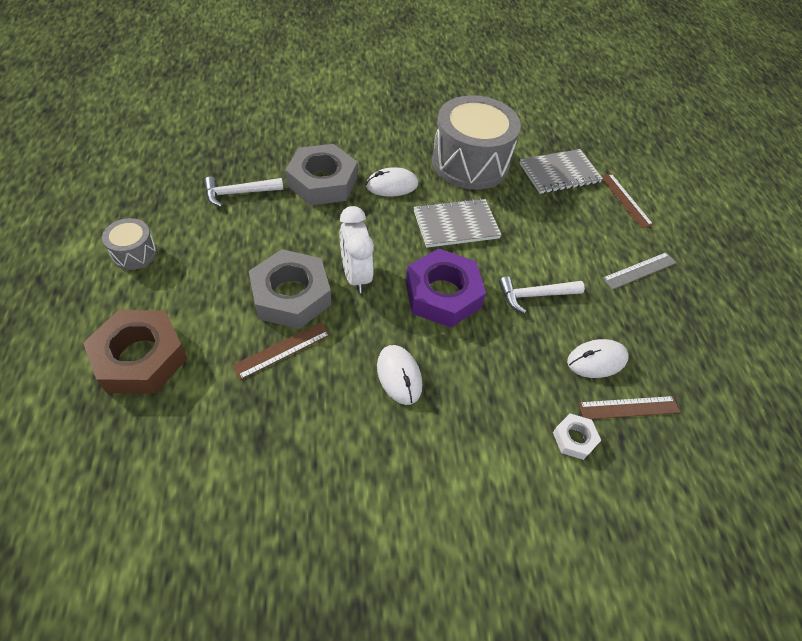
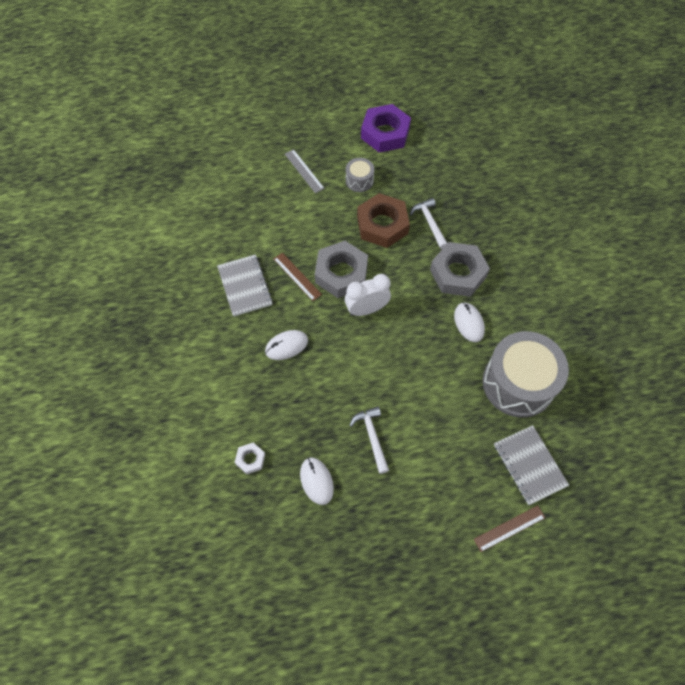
camera: 90 degrees right, 10 degrees up
brown nut [83,310,188,394] -> brown nut moved to [357,193,410,248]
purple nut [405,249,486,327] -> purple nut moved to [361,104,411,153]
grey notebook [414,198,501,248] -> grey notebook moved to [217,254,273,317]
brown ruler [579,396,680,419] -> none
grey ruler [602,252,677,290] -> grey ruler moved to [285,149,325,193]

